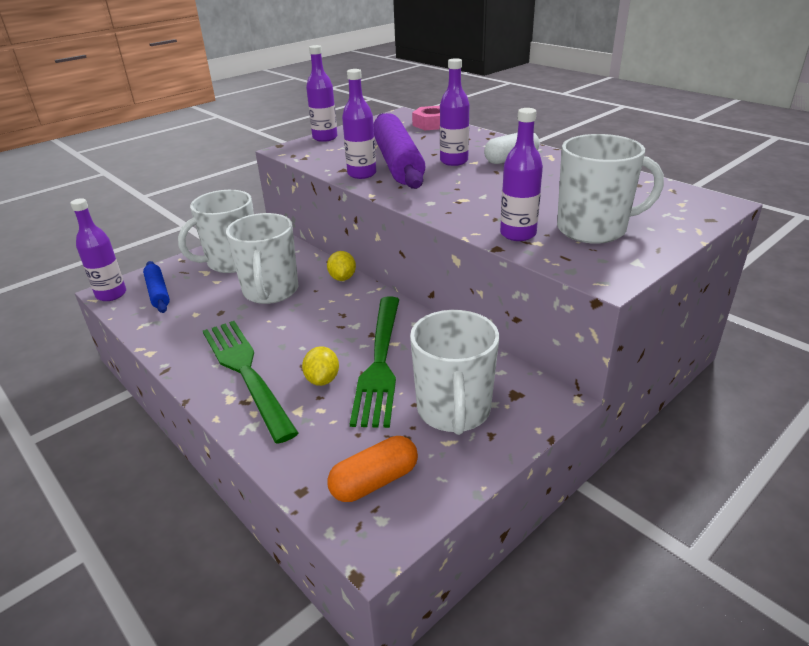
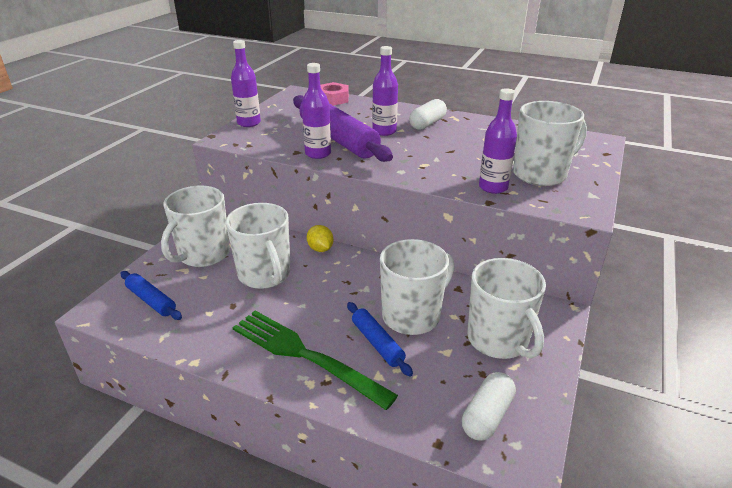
camera: 25 degrees left, 0 degrees up
purple bottle [70,198,126,301] -> none
yellow lemon [302,346,339,386] -> blue rolling pin [347,302,413,376]
orange capsule [327,436,418,502] -> white capsule [462,372,516,441]
green fork [350,297,399,428] -> white mug [380,239,455,335]

